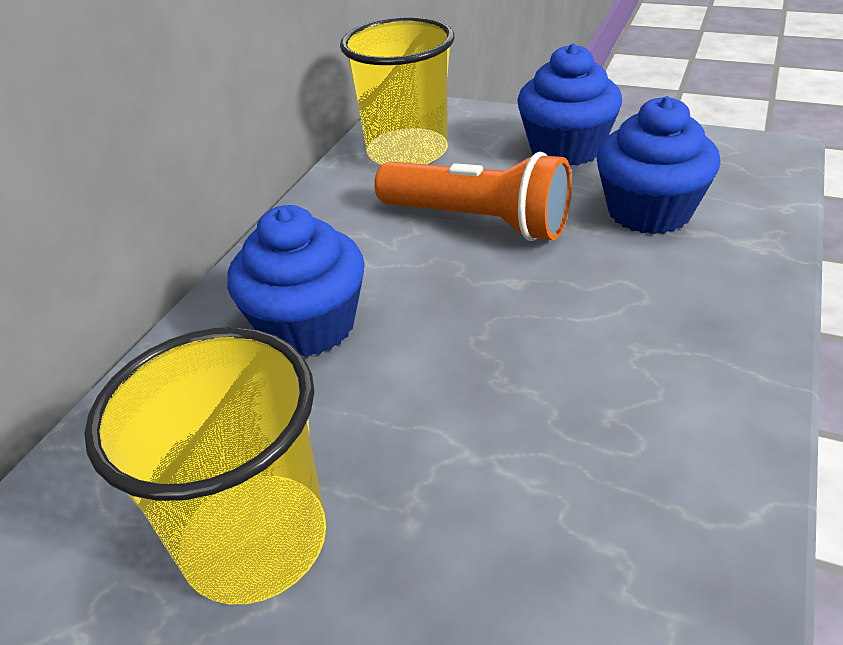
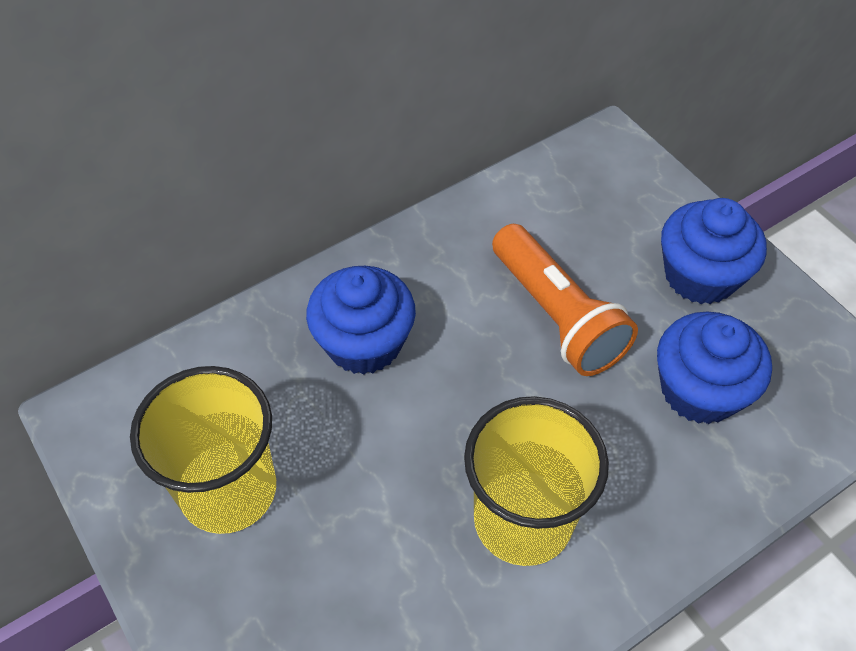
camera: 30 degrees right, 15 degrees up
yellow cup [340,17,454,165] -> yellow cup moved to [464,396,609,566]

